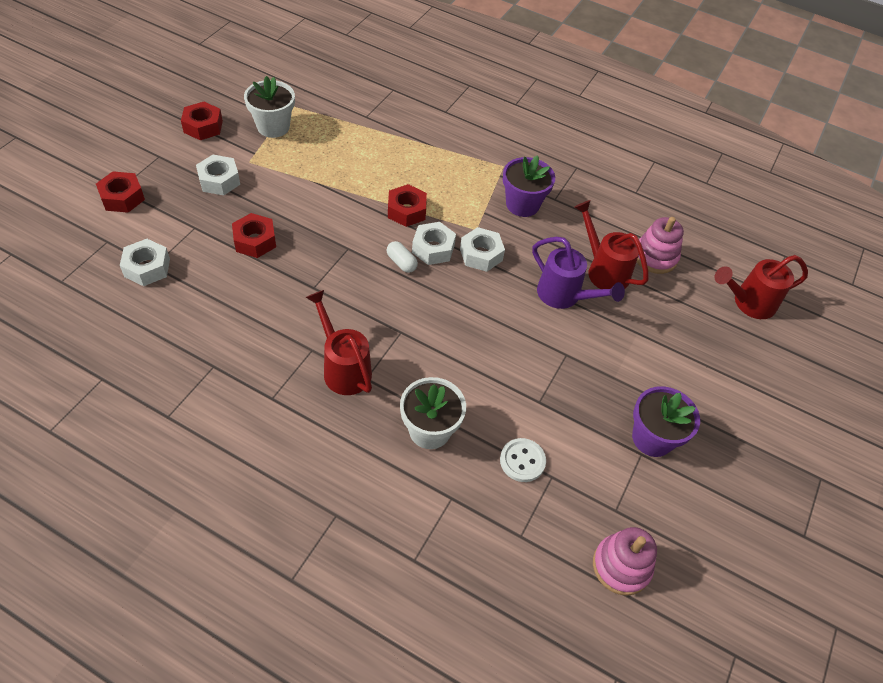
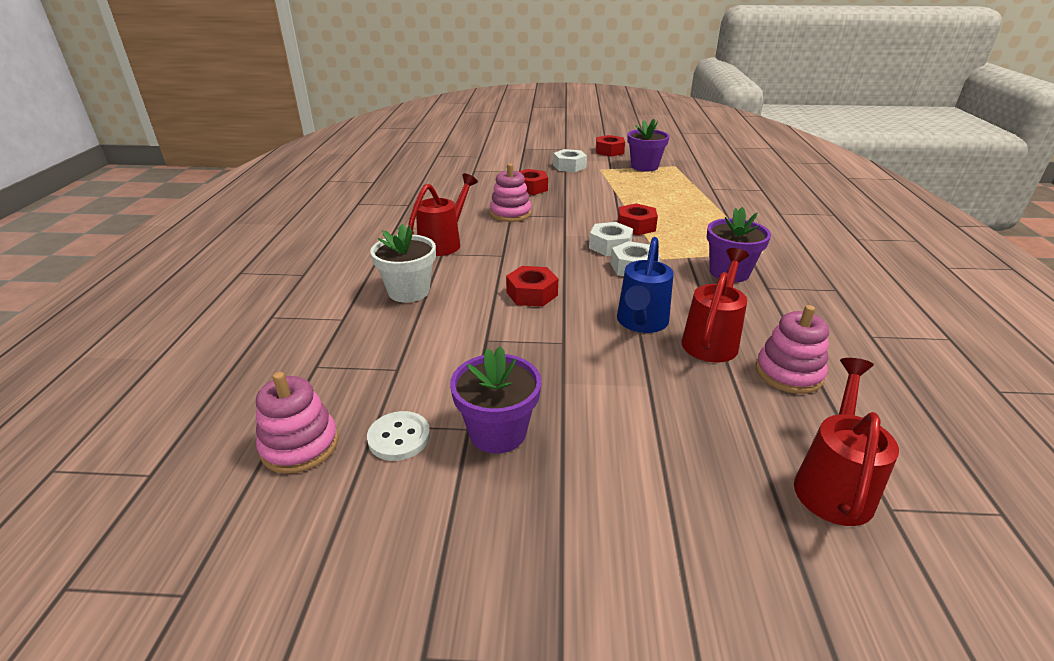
camera: 70 degrees right, 20 degrees down
red nut [96,171,145,213] -> red nut moved to [506,266,558,307]
white nut [120,239,170,286] -> none
white flower pot [244,76,295,138] -> purple flower pot [627,119,670,171]
white capsule [387,241,418,273] -> none
white button [500,438,546,482] -> white button moved to [367,411,430,461]
purple watering can [532,237,625,309] -> blue watering can [617,237,674,333]
red watering can [714,255,808,319] -> red watering can turned 60 degrees clockwise [794,358,899,526]
none -> pink stacking toy [490,164,531,222]

